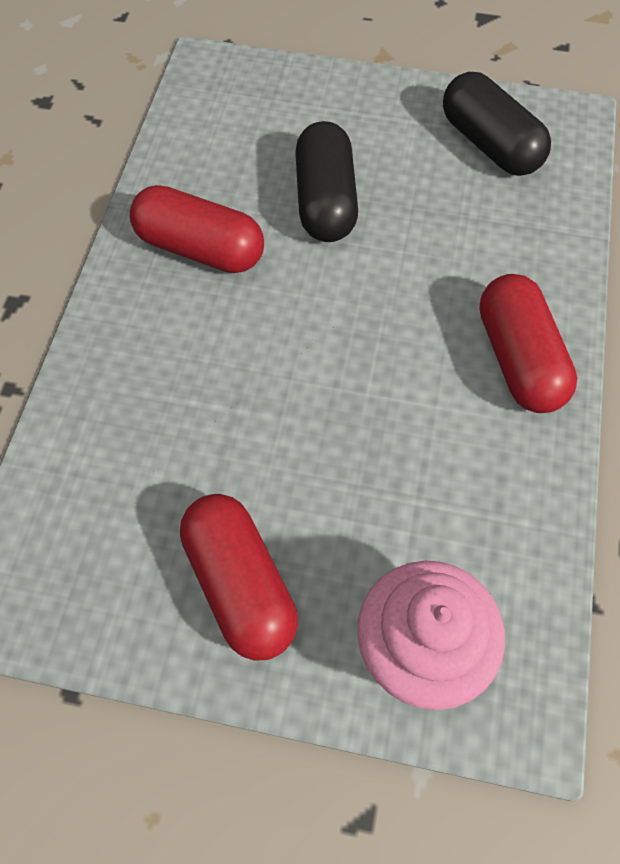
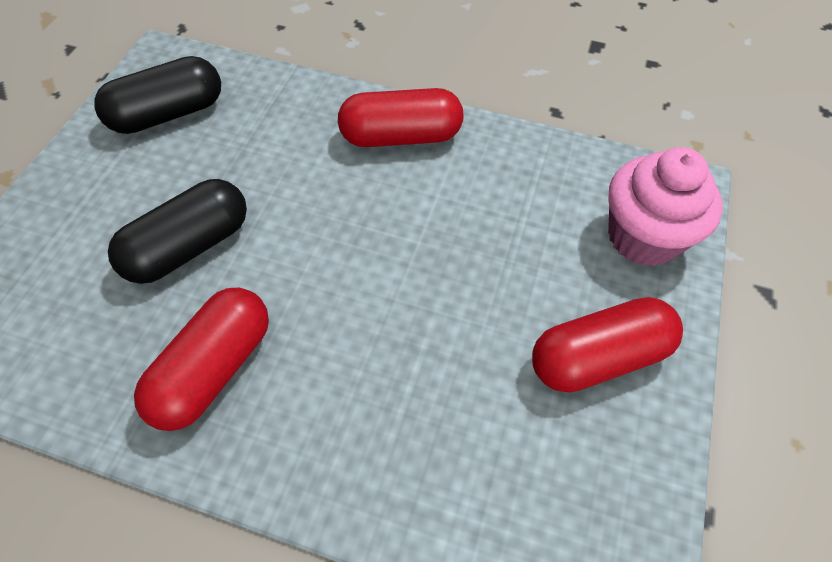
camera: 85 degrees left, 5 degrees down
black capsule [295,121,358,242] -> black capsule turned 45 degrees counterclockwise [108,179,247,284]

